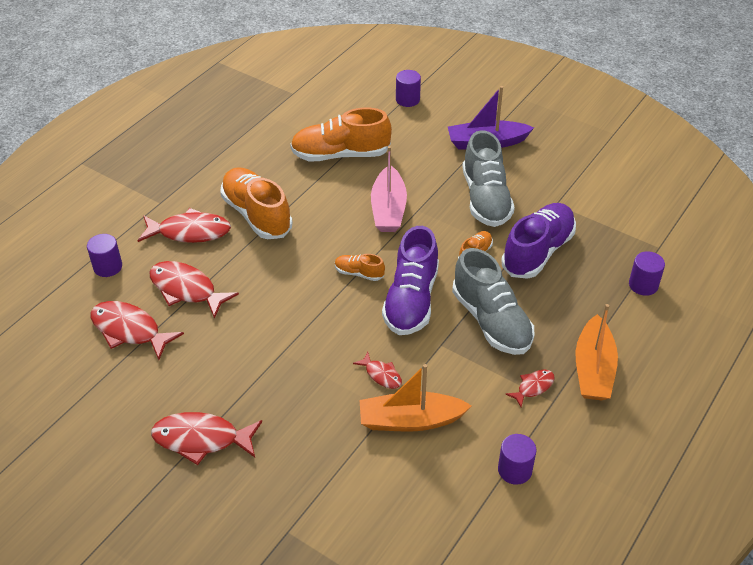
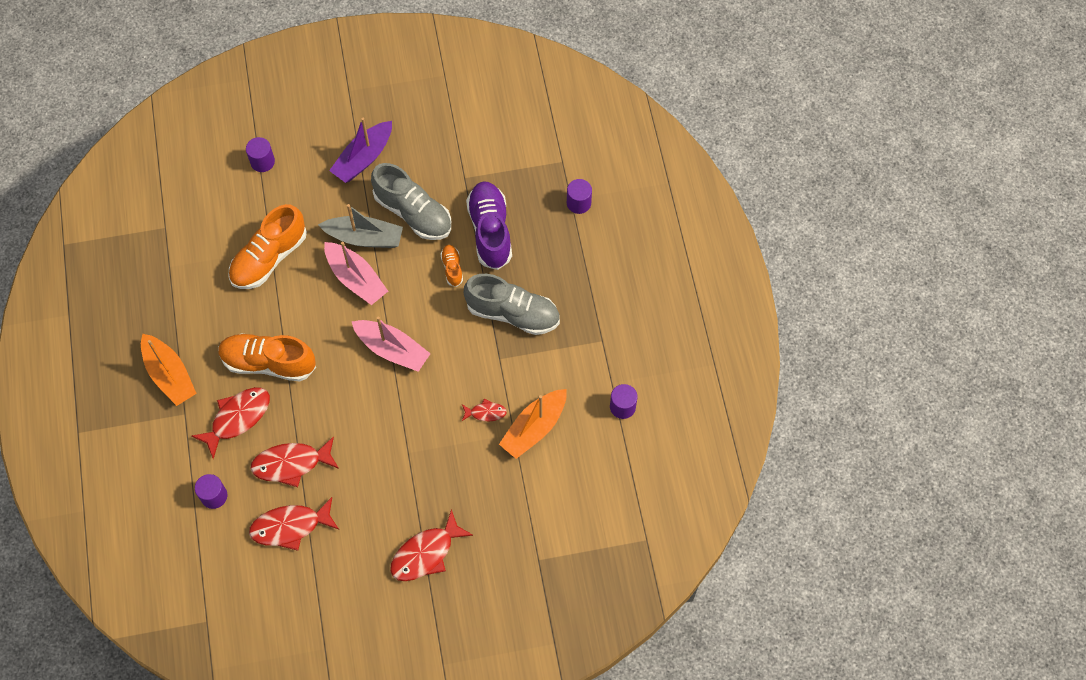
camera: 45 degrees left, 20 degrees up
orange shoe [335,254,385,281] -> pink boat [352,316,431,372]
purple shoe [382,226,439,335] -> none
red fish [505,370,555,407] -> none
orange boat [576,304,618,401] -> orange boat moved to [141,334,197,406]
none -> grey boat [318,204,403,248]

